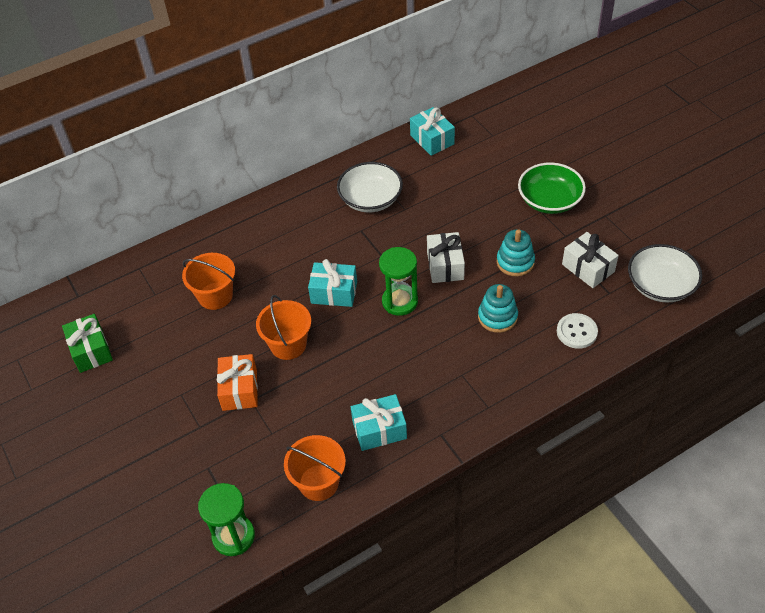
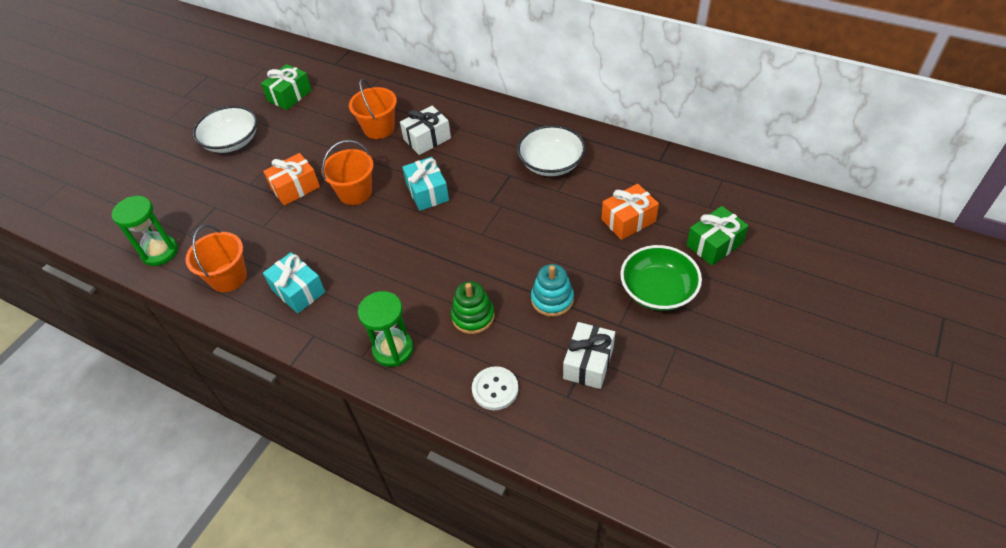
camera: 60 degrees right, 0 degrees up
green hourglass [379,247,418,316] -> green hourglass moved to [358,291,414,367]
turquoise gift [410,107,455,156] -> none
white gift [427,232,465,283] -> white gift moved to [400,106,451,155]
turquoise stacking toy [478,284,518,333] -> green stacking toy [451,281,495,334]
white bowl [628,244,702,303] -> white bowl moved to [193,106,257,153]
none -> orange gift [601,184,659,240]
none -> green gift [686,206,749,266]

